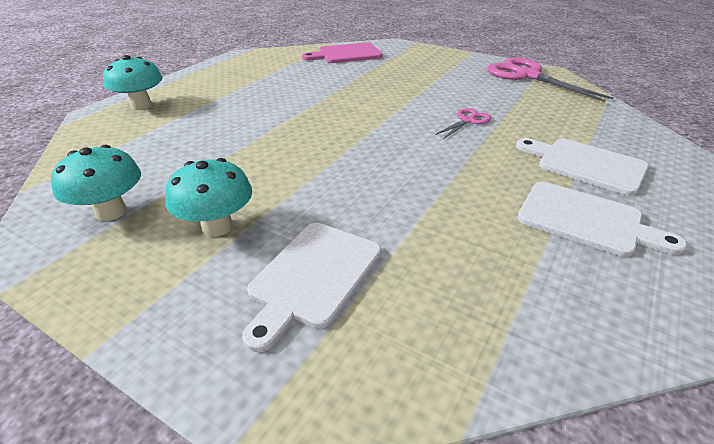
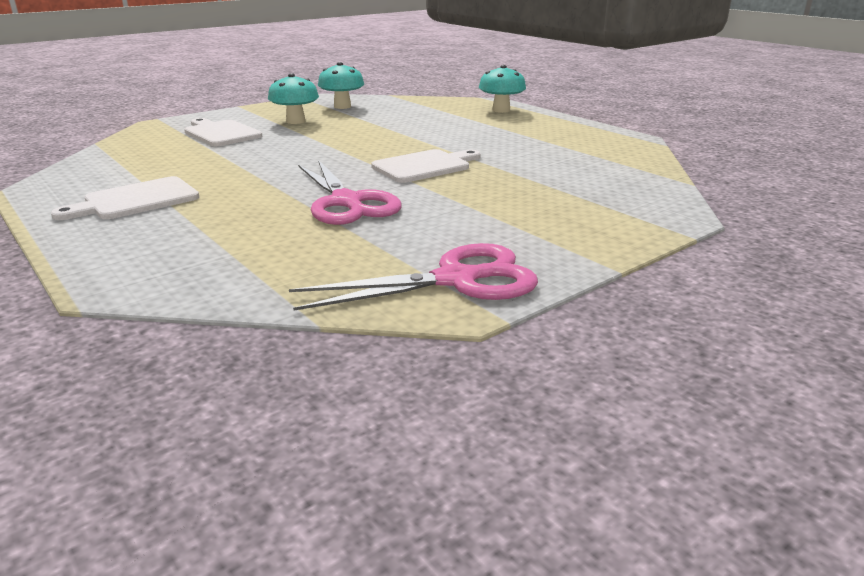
camera: 110 degrees right, 10 degrees down
pink cutting board [302,42,382,63] -> none
pink scissors [435,108,491,139] -> pink scissors [298,160,401,225], size x2.02
white cutting board [516,138,649,196] -> white cutting board moved to [371,149,481,183]

